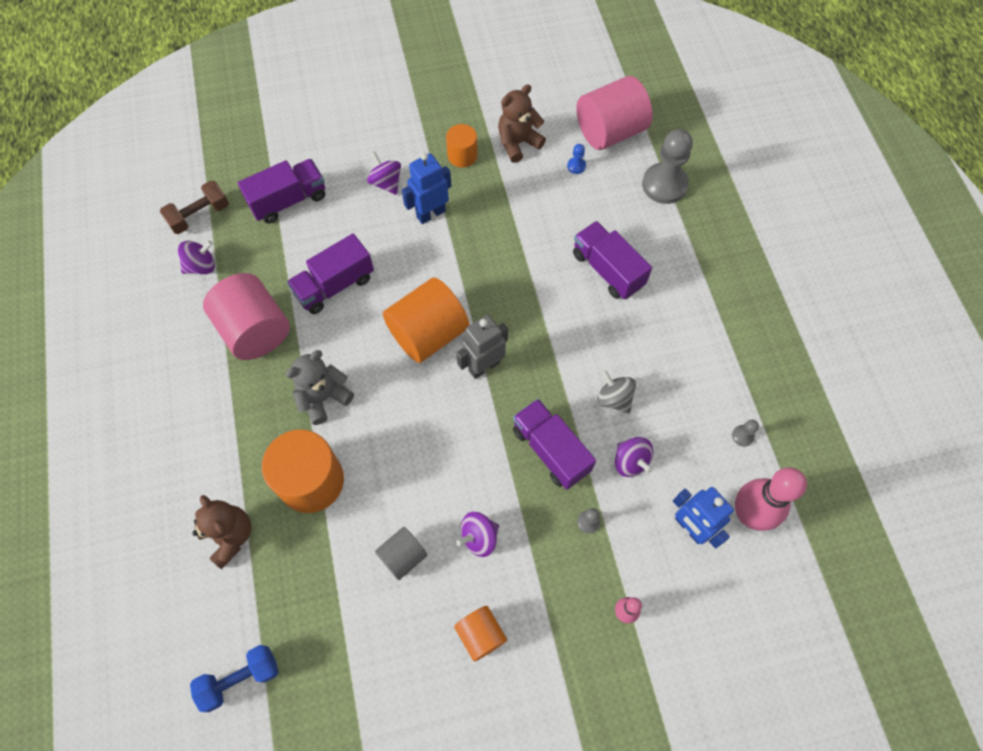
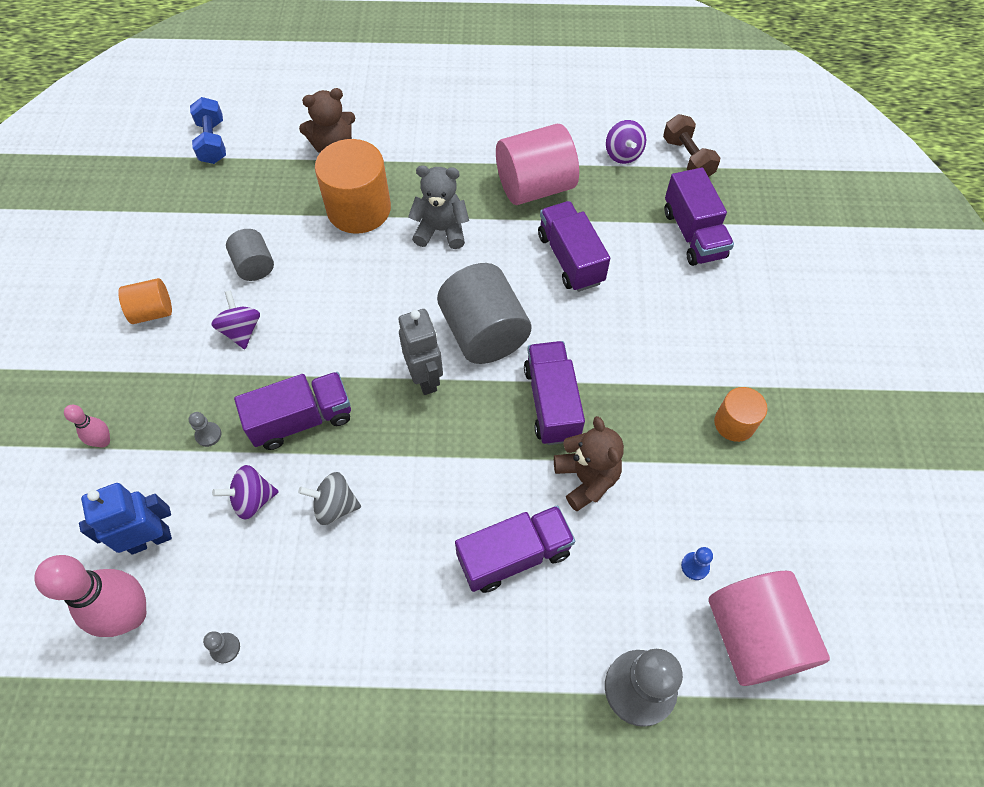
camera: 105 degrees right, 5 degrees down
grey teddy bear [286,350,354,425] -> grey teddy bear turned 60 degrees counterclockwise [408,165,469,249]
purple spinning top [367,151,401,195] -> none
orange cylinder [383,277,469,363] -> grey cylinder [437,263,531,364]
blue robot [402,153,451,224] -> none
brown teddy bear [498,84,546,163] -> brown teddy bear moved to [554,416,624,511]
grey spinning top [597,370,636,414] -> grey spinning top turned 150 degrees counterclockwise [298,472,361,525]
none -> purple truck [524,341,585,445]

